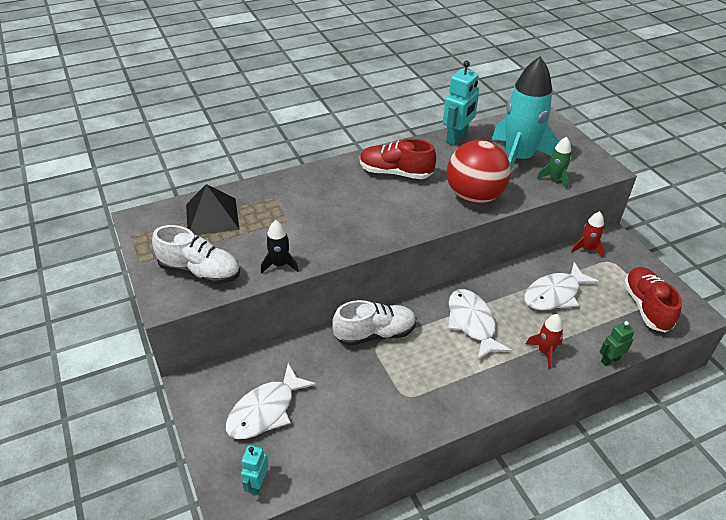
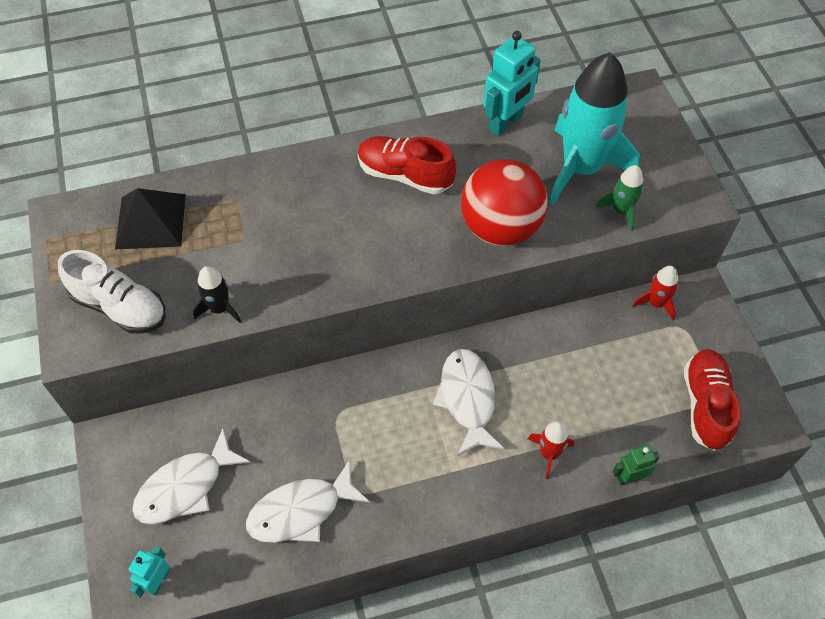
camera: 10 degrees right, 15 degrees up
white shoe [332,300,416,346] -> none
white fish [524,262,600,310] -> white fish moved to [246,460,370,543]

